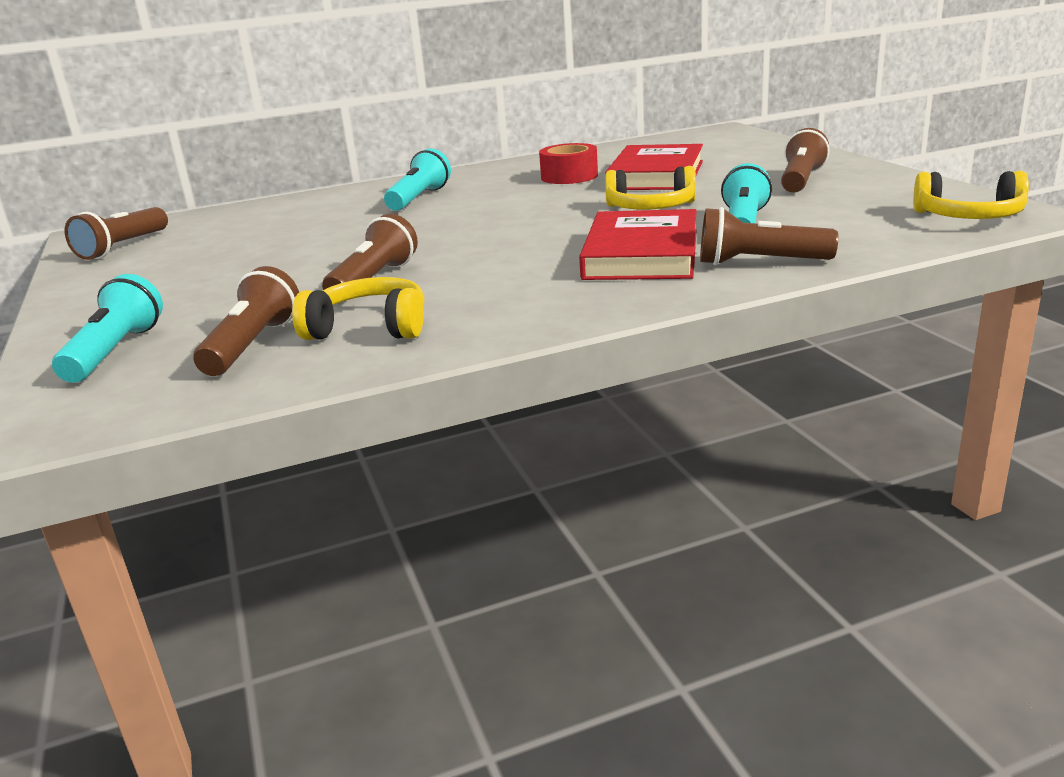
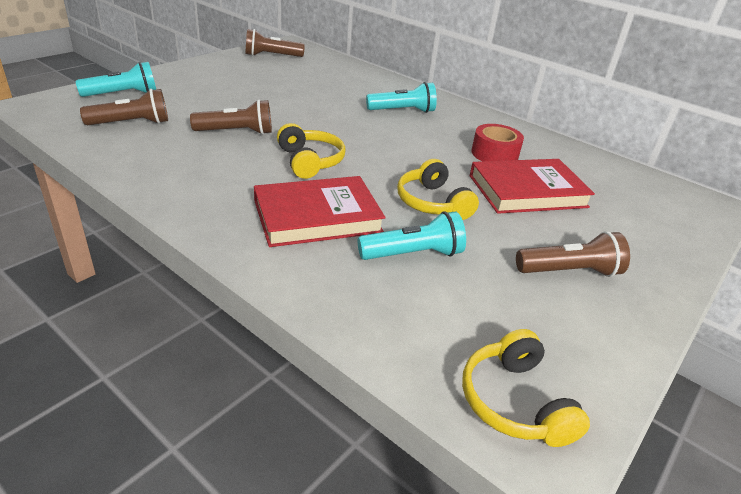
camera: 55 degrees right, 10 degrees up
yellow headphones [292,277,424,340] -> yellow headphones moved to [277,123,346,179]
brown flashlight [700,207,838,265] -> none

